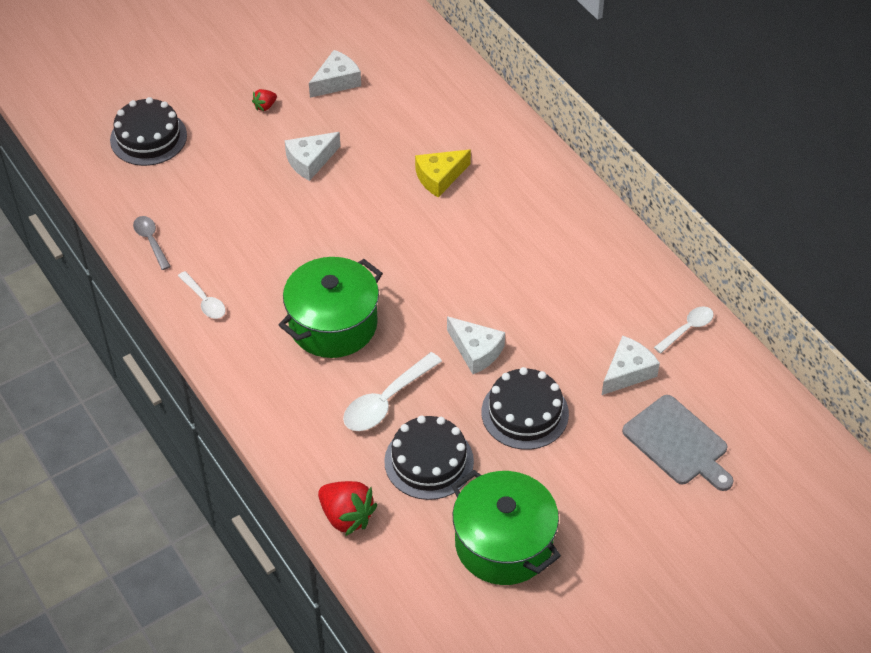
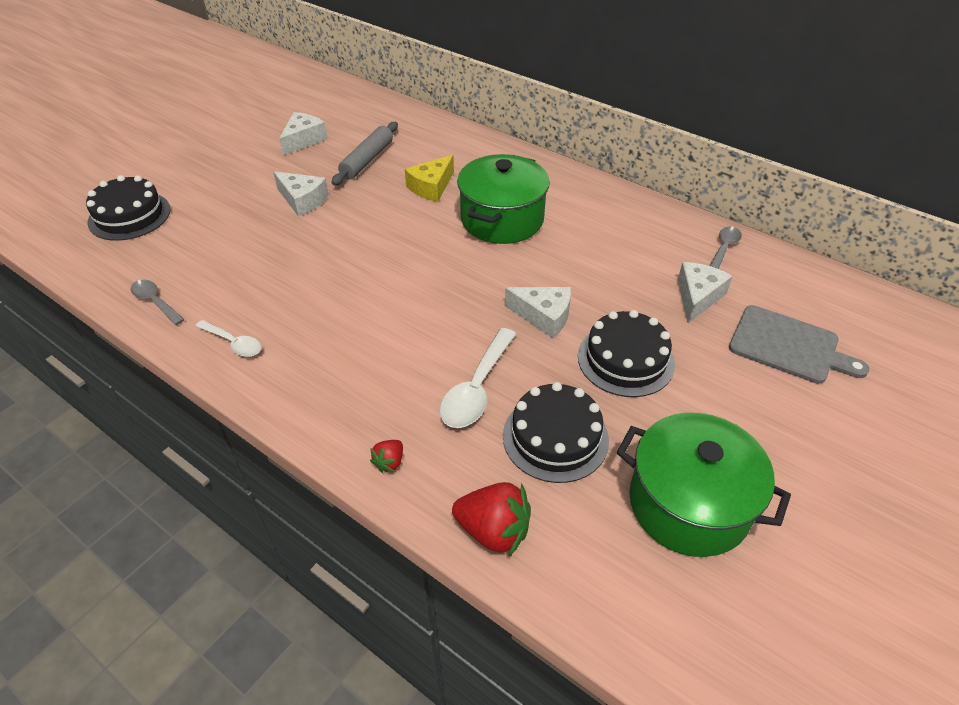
camera: 20 degrees left, 5 degrees down
red strawberry [252,89,277,111] -> red strawberry moved to [370,440,403,473]
green pot [279,257,383,358] -> green pot moved to [457,154,550,244]
white cheese [285,132,340,181] -> white cheese turned 90 degrees counterclockwise [273,171,329,217]
white spoon [654,306,714,353] -> grey spoon [709,226,742,269]
none -> grey rolling pin [331,122,398,185]

